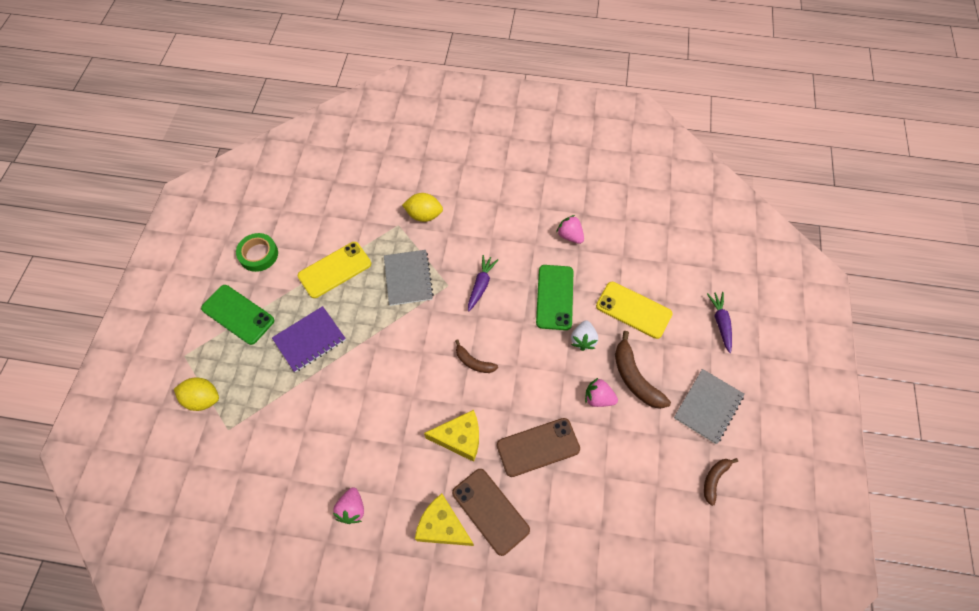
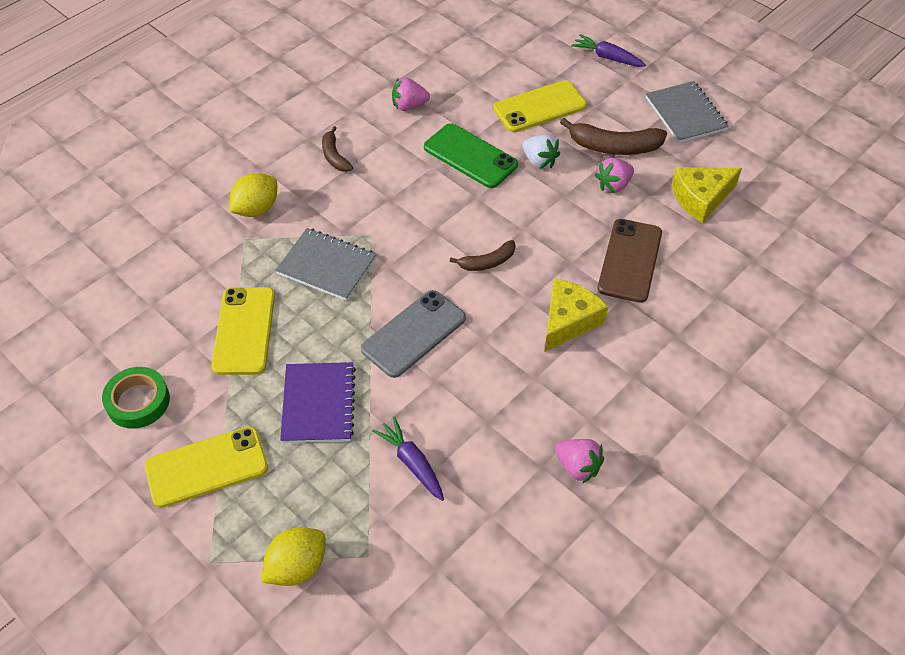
camera: 55 degrees left, 10 degrees down
green phone [201,285,274,345] -> yellow phone [145,426,268,508]
yellow cheese [415,494,474,546] -> yellow cheese moved to [672,167,742,223]
brown phone [452,469,530,556] -> none
purple carrot [468,255,498,311] -> purple carrot moved to [372,417,444,501]
brown banana [704,458,738,506] -> brown banana moved to [322,126,353,172]
none -> grey phone [361,290,466,378]

